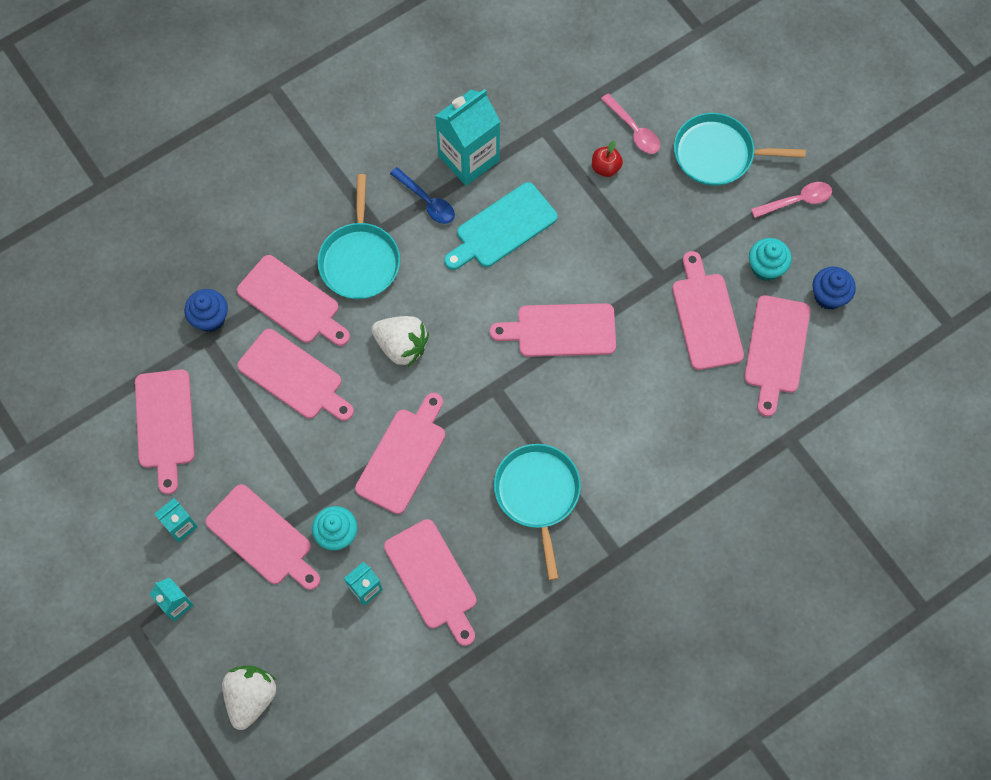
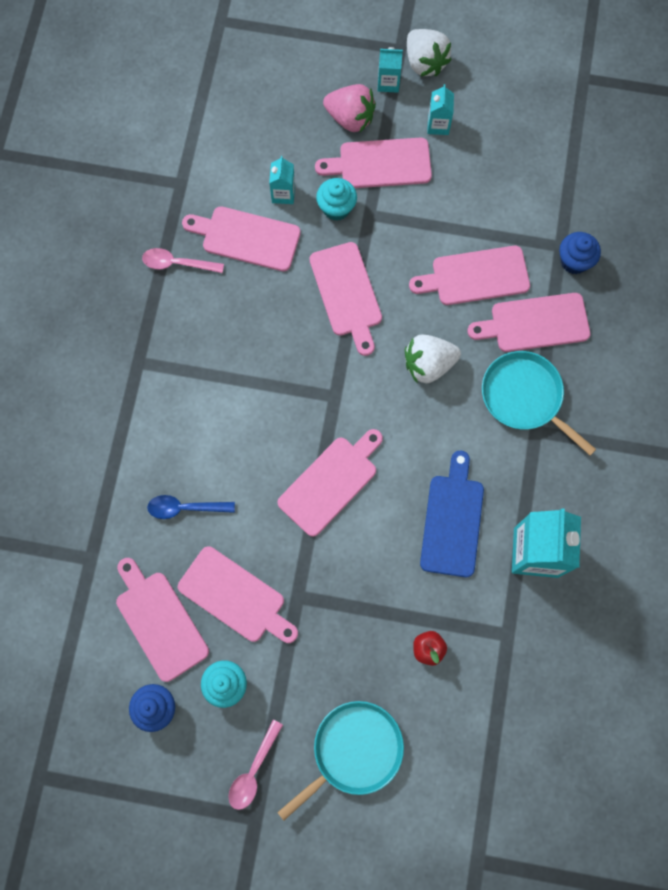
camera: 135 degrees right, 5 degrees up
pink cutting board [135,369,195,494] -> none
white strawberry [222,666,276,730] -> white strawberry moved to [407,29,452,76]
blue spoon [390,167,455,224] -> blue spoon moved to [147,495,235,519]
turquoise cutting board [444,182,558,270] -> blue cutting board [420,451,484,577]
turquoise pan [494,444,581,580] -> none
pink spoon [601,93,660,154] -> pink spoon moved to [142,248,224,273]
none -> pink strawberry [323,84,376,132]

